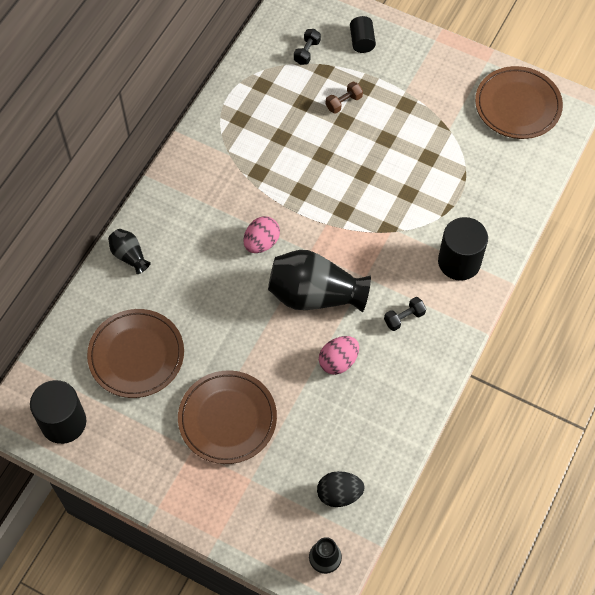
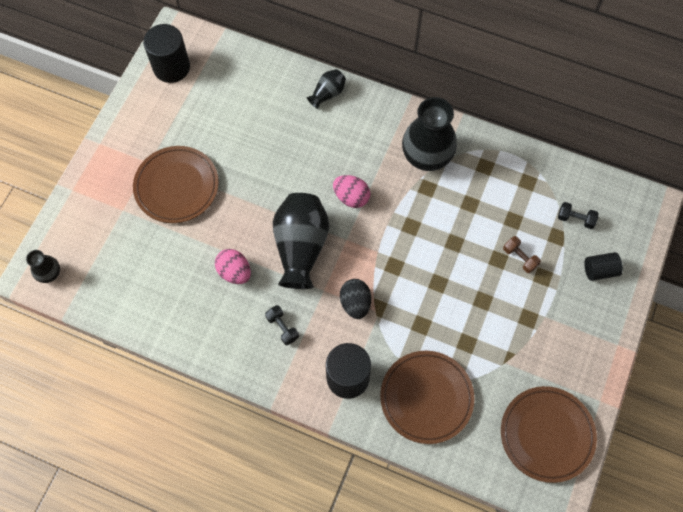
camera: 85 degrees right, 5 degrees up
brown plate [87,309,184,398] -> brown plate moved to [380,351,475,444]
black egg [317,471,365,507] -> black egg moved to [340,279,371,319]
none -> black vase [402,97,457,171]

